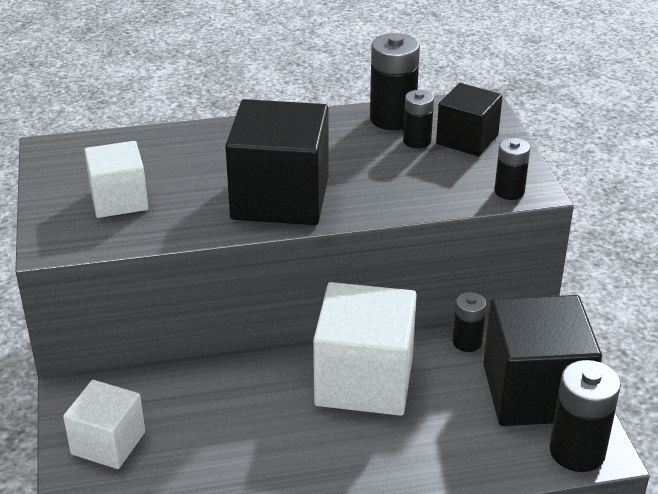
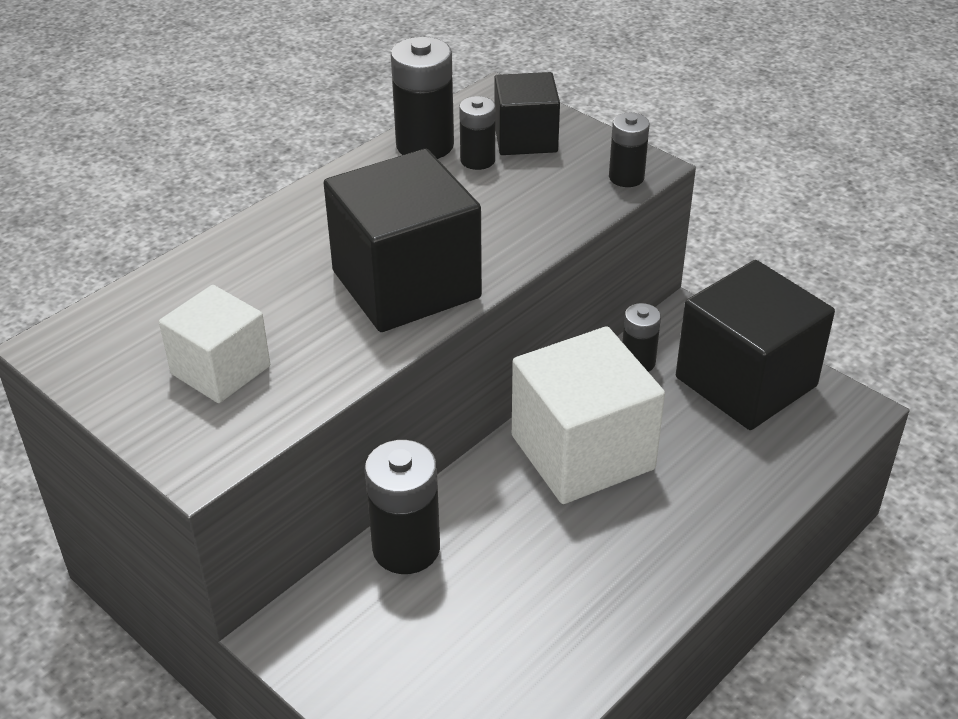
camera: 35 degrees left, 5 degrees up
white cube [63,380,145,469] -> none
black battery [550,360,621,472] -> black battery moved to [365,440,440,574]

